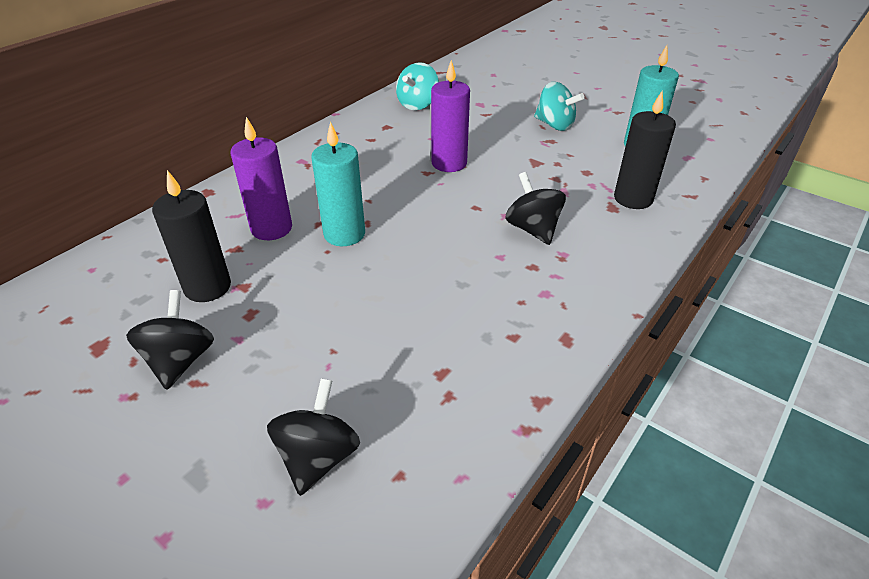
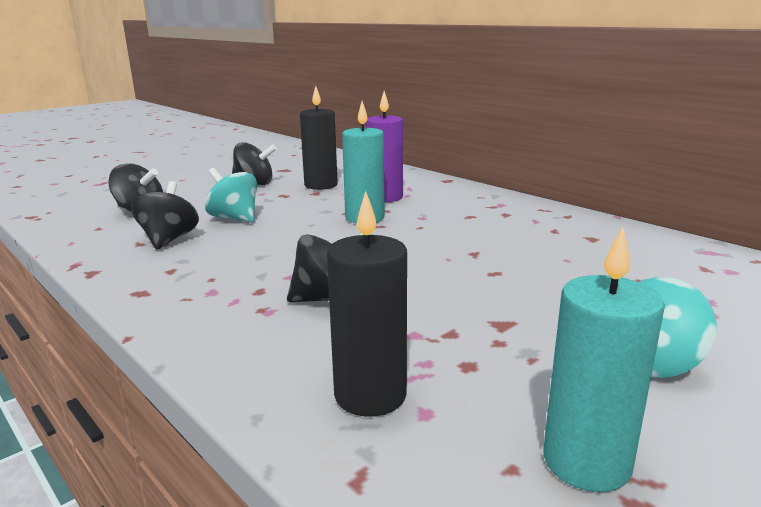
camera: 100 degrees right, 20 degrees down
turquoise spinning top [396,62,439,110] -> turquoise spinning top moved to [205,168,257,223]
purple candle [431,60,470,172] -> none
none -> black spinning top [131,181,199,250]

